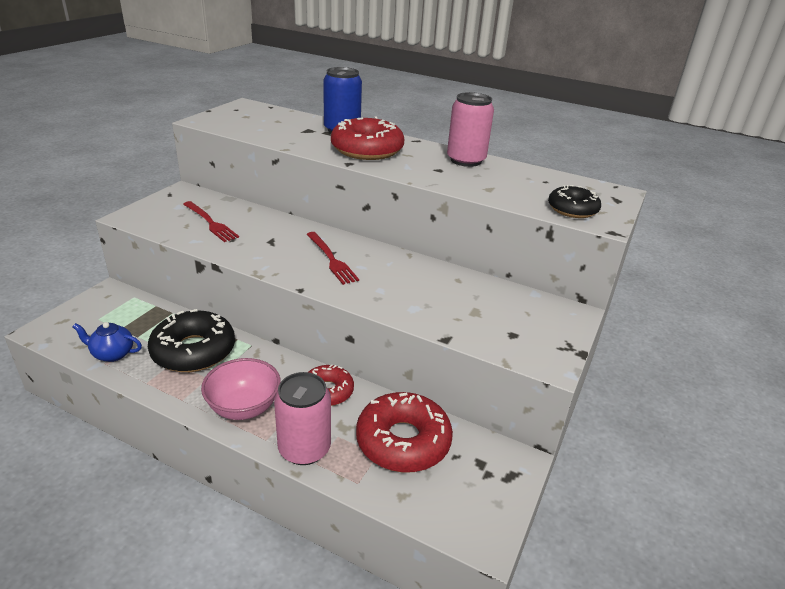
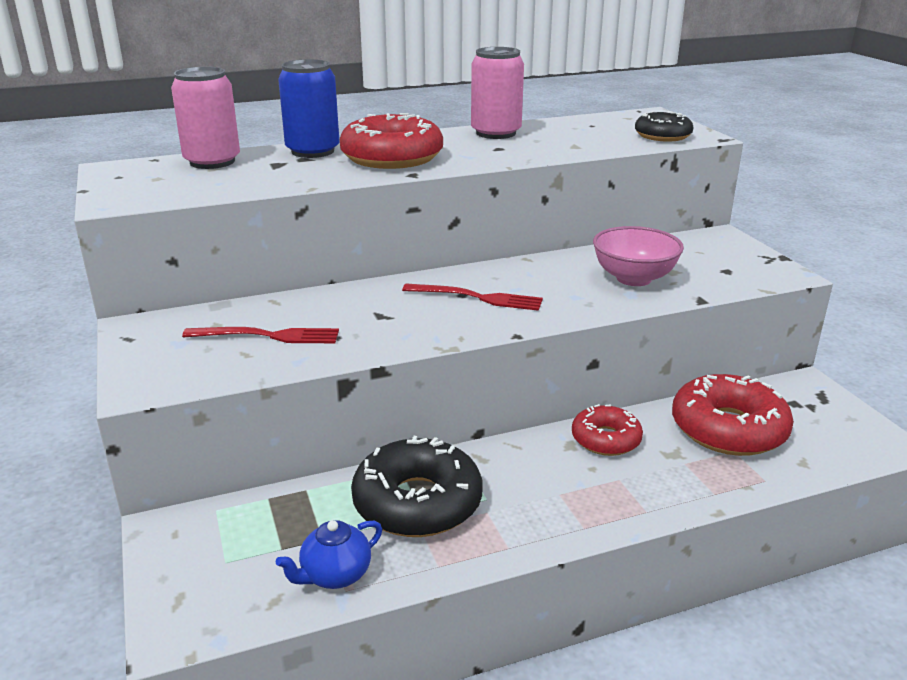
camera: 45 degrees left, 5 degrees down
pink bowl [201,358,281,420] -> pink bowl moved to [593,226,684,286]
pink can [274,372,331,465] -> pink can moved to [171,67,240,169]

